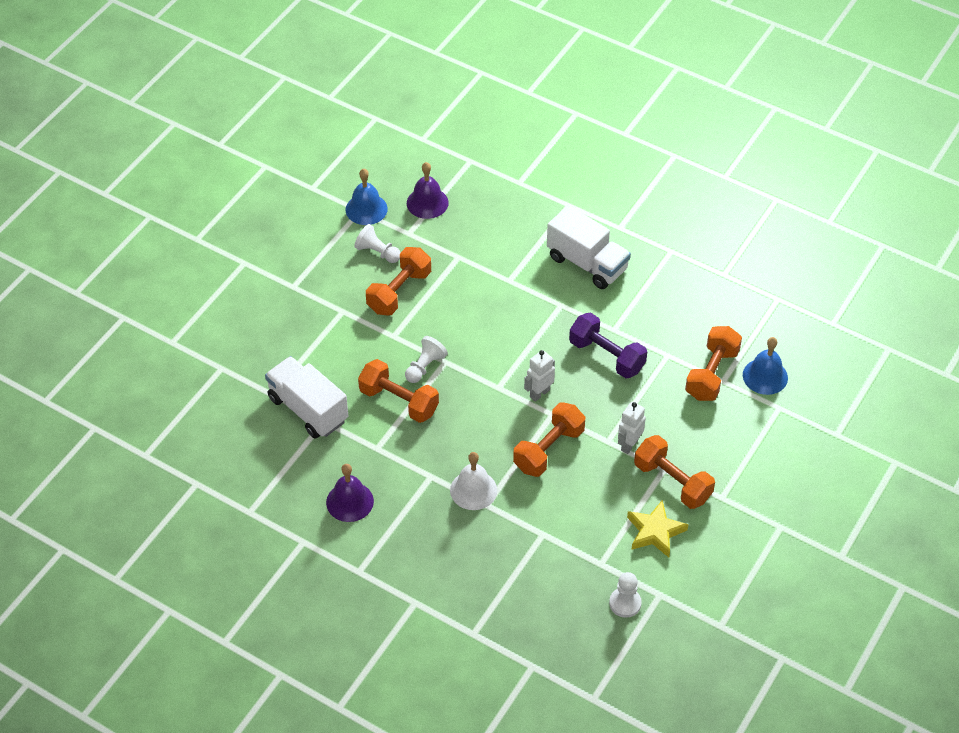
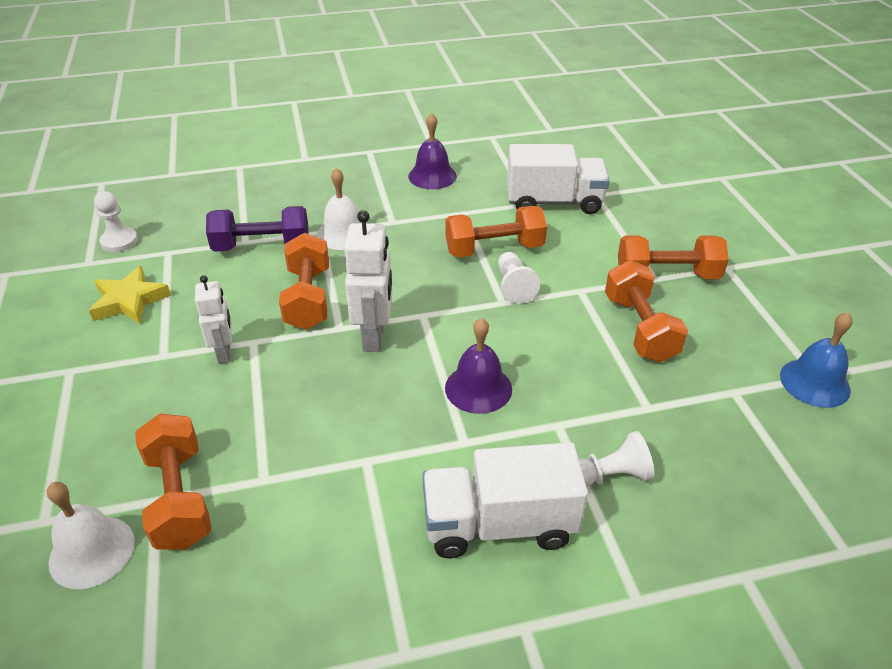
camera: 135 degrees right, 10 degrees down
white pawn [354,224,401,263] -> white pawn moved to [579,431,654,487]
purple bell [407,162,449,219] -> purple bell moved to [445,318,512,414]
white robot [524,350,555,402] -> white robot [344,210,392,352], size x1.55
purple dumbbell [569,312,647,378] -> purple dumbbell moved to [206,206,308,252]
orange dumbbell [634,435,715,509] -> orange dumbbell moved to [618,235,729,279]
blue bell [743,337,788,395] -> white bell [47,482,135,589]

